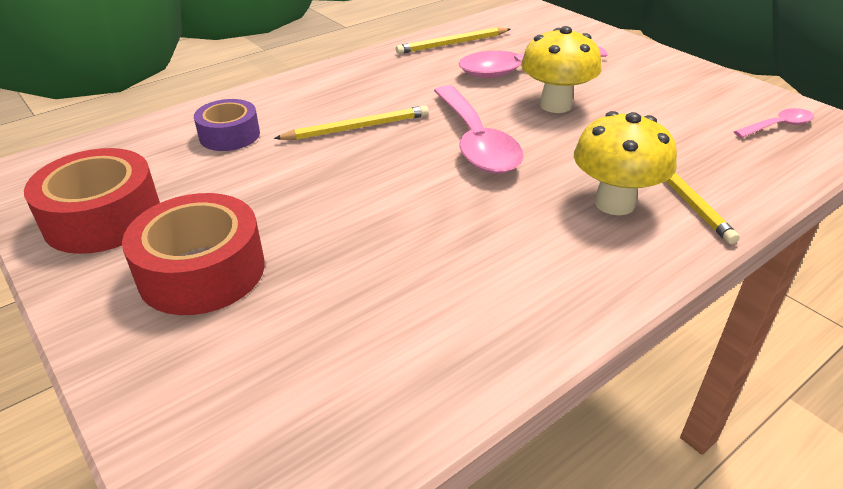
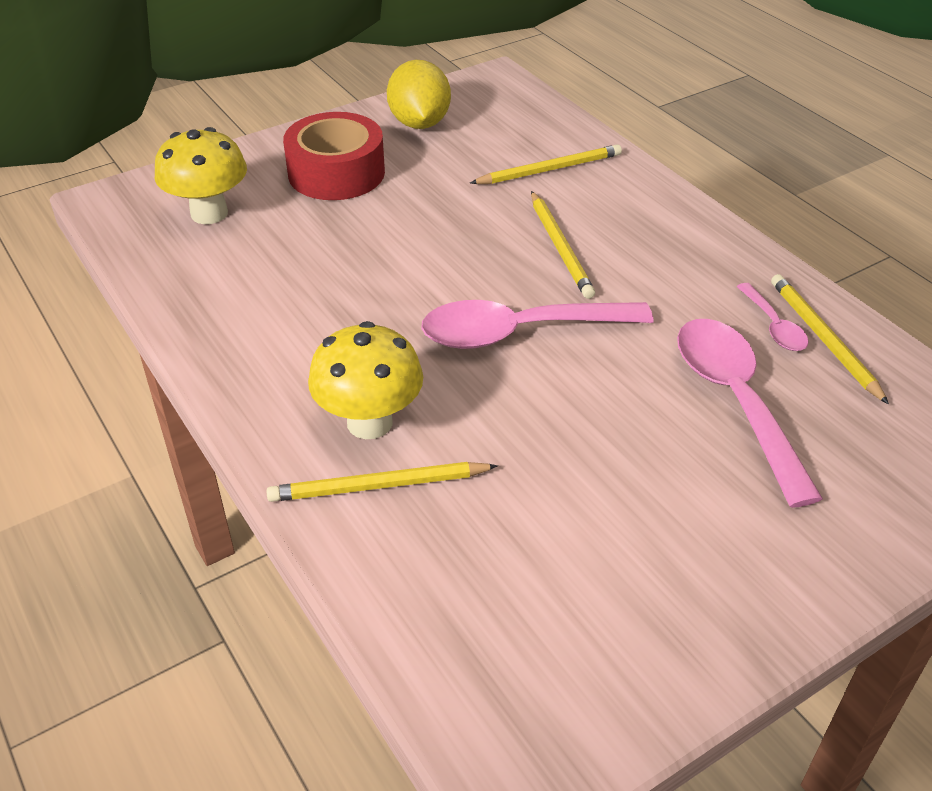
camera: 95 degrees right, 5 degrees up
red tape [24,148,160,254] -> yellow lemon [387,60,451,129]
purple tape [194,99,260,151] -> yellow pencil [470,144,622,184]
yellow mushroom [521,26,602,113] -> yellow mushroom moved to [155,127,247,224]
pink spoon [734,108,814,138] -> pink spoon moved to [736,283,809,351]

